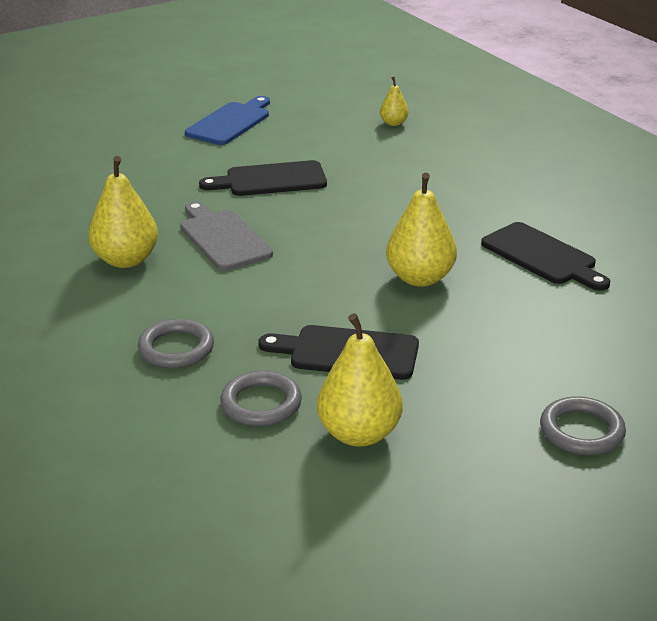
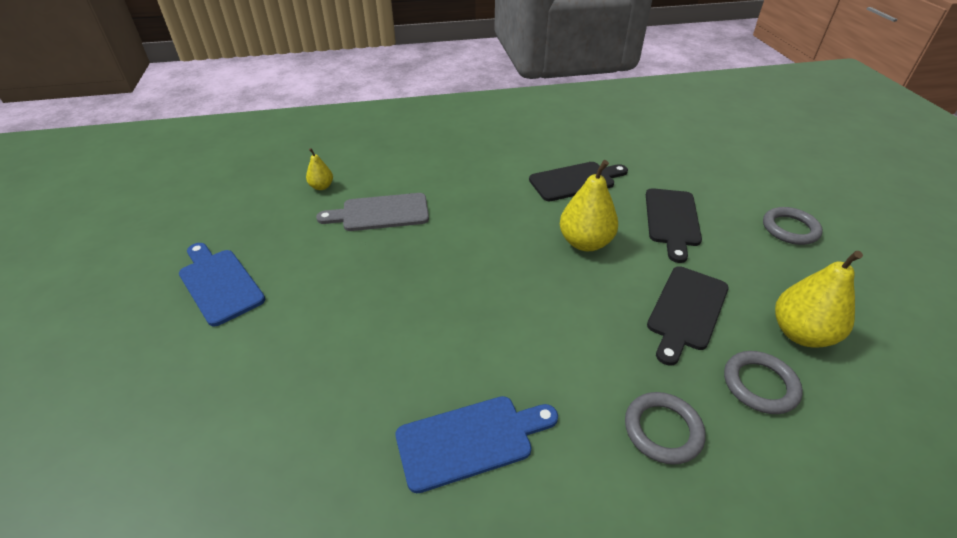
camera: 70 degrees left, 10 degrees up
yellow pear [88,156,158,268] -> blue cutting board [396,396,558,493]
grey cutting board [180,201,273,271] -> grey cutting board moved to [316,193,429,231]
black cutting board [199,160,327,196] -> black cutting board moved to [646,188,702,263]

